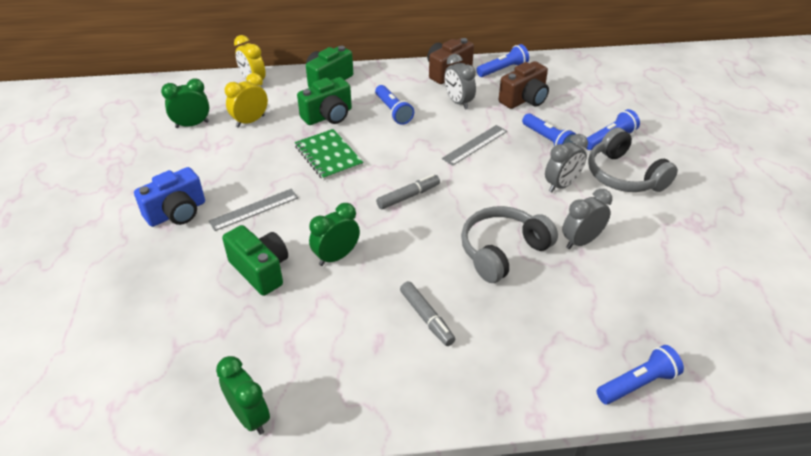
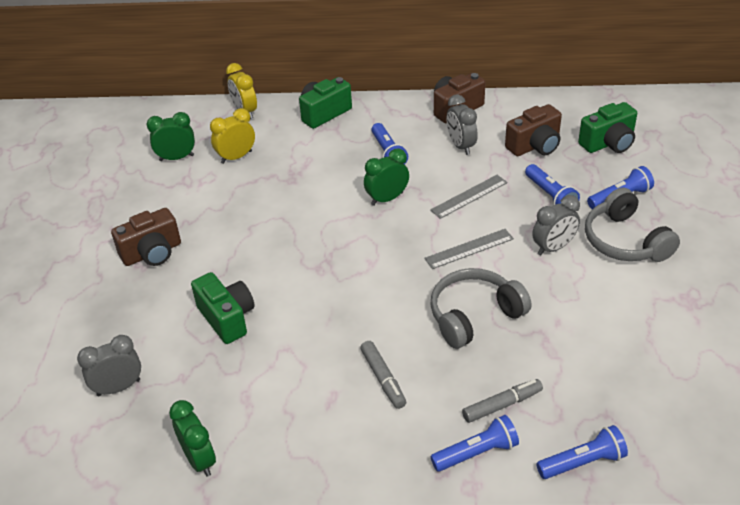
camera: 10 degrees right, 0 degrees up
blue camera [134,167,205,227] -> brown camera [111,208,181,266]
grey ruler [209,189,298,231] -> grey ruler moved to [424,229,514,269]
green notebook [295,129,363,180] -> none
green camera [297,77,352,125] -> green camera moved to [578,102,637,153]
green clock [309,203,360,266] -> green clock moved to [364,149,409,206]
grey marker [376,174,440,209] -> grey marker moved to [462,379,543,423]
blue flashlight [476,44,529,77] -> blue flashlight moved to [430,415,519,472]
grey clock [562,189,612,249] -> grey clock moved to [77,335,141,396]

